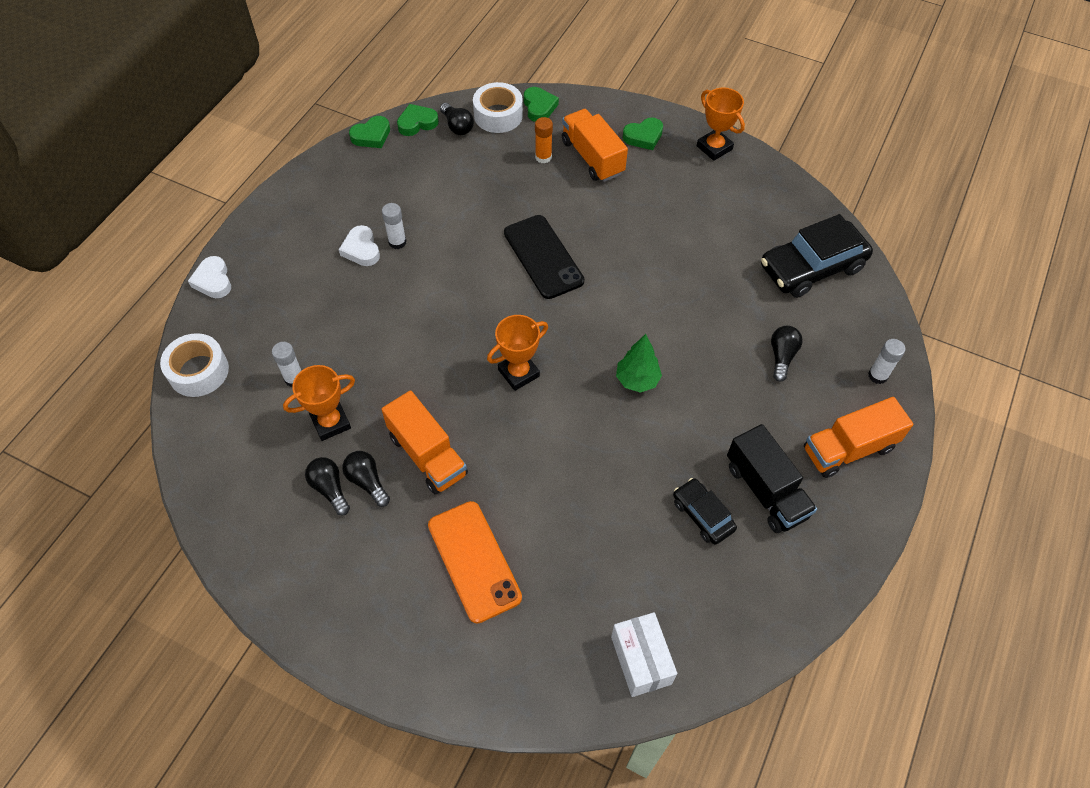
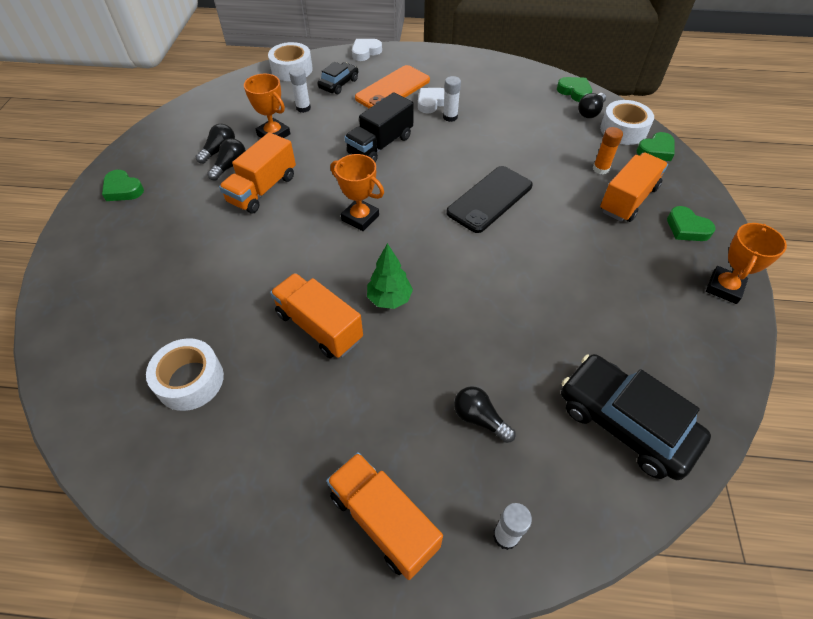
camera: 70 degrees right, 5 degrees down
green heart [349,116,390,148] -> green heart moved to [102,170,144,201]
orange phone [428,501,522,623] -> orange phone moved to [355,65,430,108]
white box [611,612,677,697] -> none
black car [673,478,737,545] -> black car moved to [317,62,358,94]
black truck [727,424,817,533] -> black truck moved to [344,93,414,162]
black light bulb [771,326,803,382] -> black light bulb turned 135 degrees counterclockwise [454,386,515,443]
none -> white tape [146,338,224,411]
none -> orange truck [270,273,363,358]

